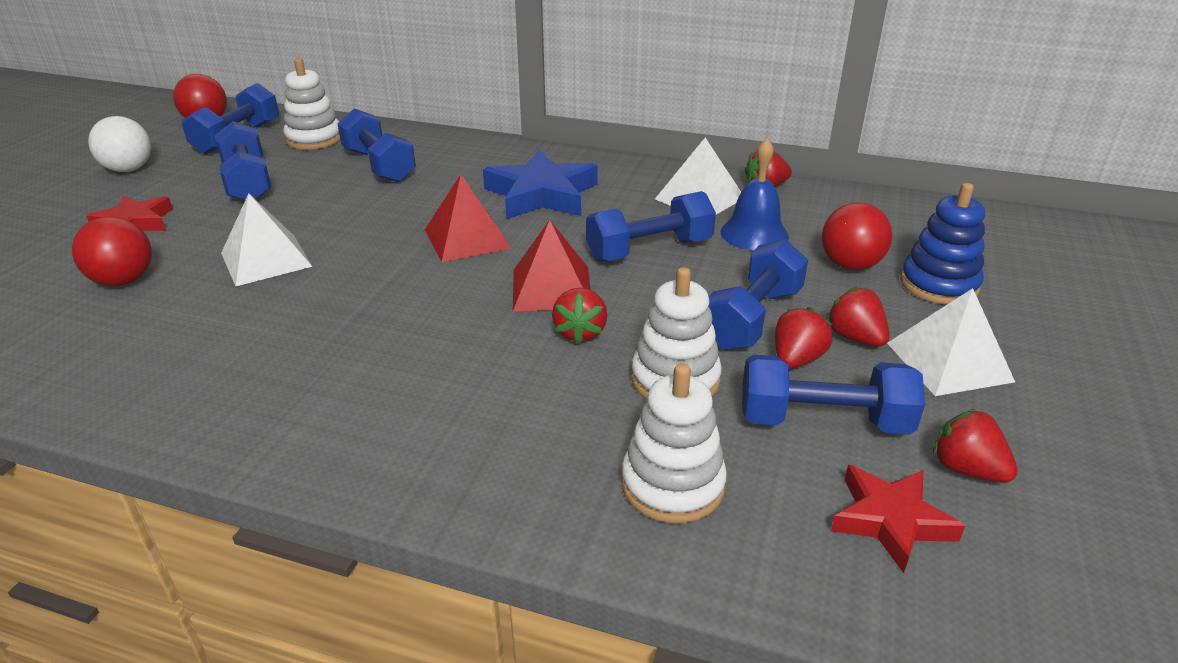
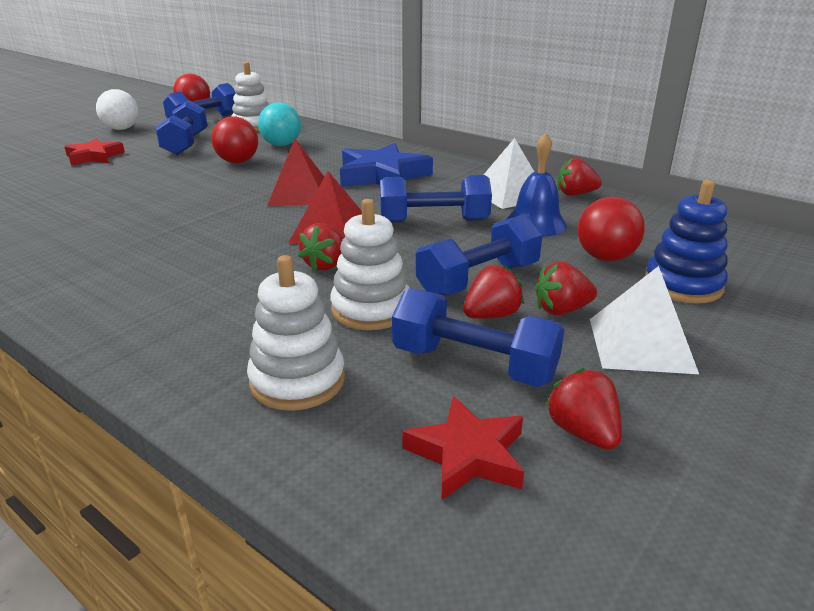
camera: 20 degrees right, 5 degrees down
red ball [72,217,152,286] -> red ball moved to [211,116,258,163]
white pyramid [221,193,313,286] -> none
blue dumbbell [337,109,416,183] -> turquoise ball [258,103,301,146]
red strawberry [826,286,890,347] -> red strawberry turned 90 degrees counterclockwise [535,262,597,315]

